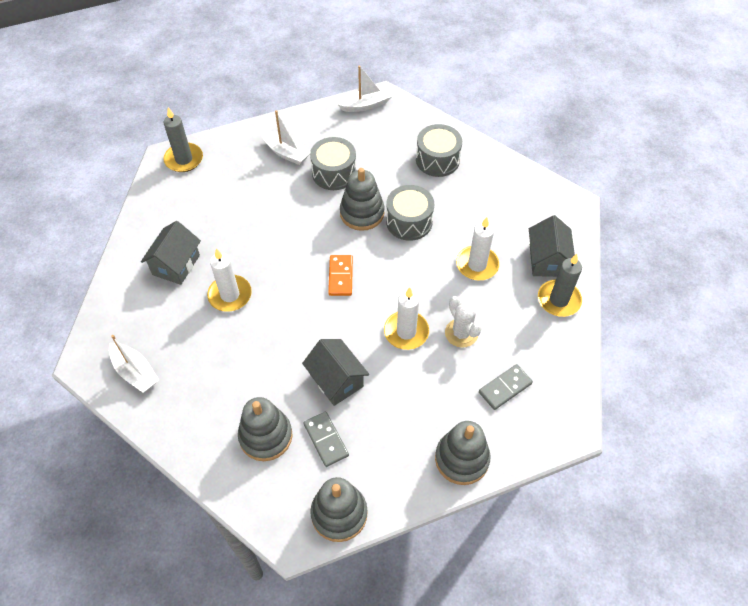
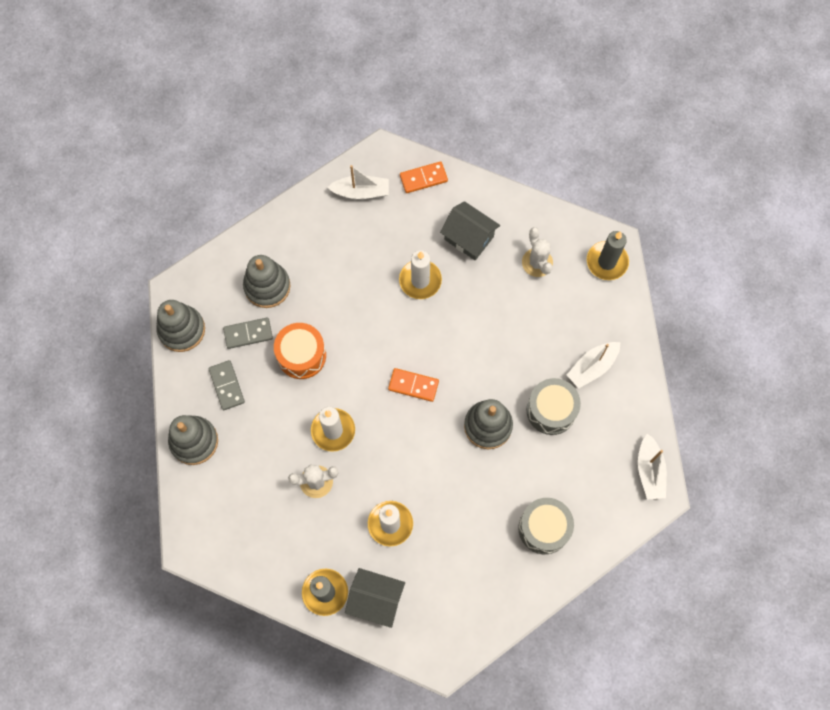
camera: 105 degrees right, 15 degrees up
white boat [109,335,159,393] -> white boat turned 150 degrees counterclockwise [327,165,389,199]
grey house [302,339,369,406] -> orange drum [274,323,326,379]
grey drum [386,185,434,241] -> none
grey domino [479,364,533,410] -> grey domino moved to [208,360,245,410]
none -> orange domino [400,161,448,193]
none -> white cactus [522,227,553,277]

